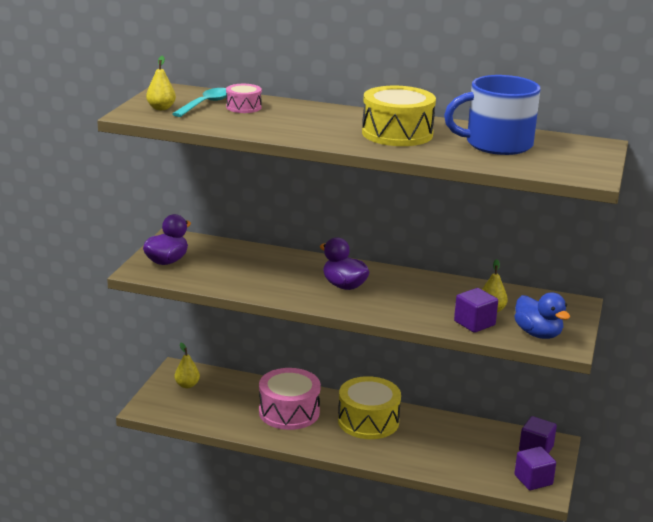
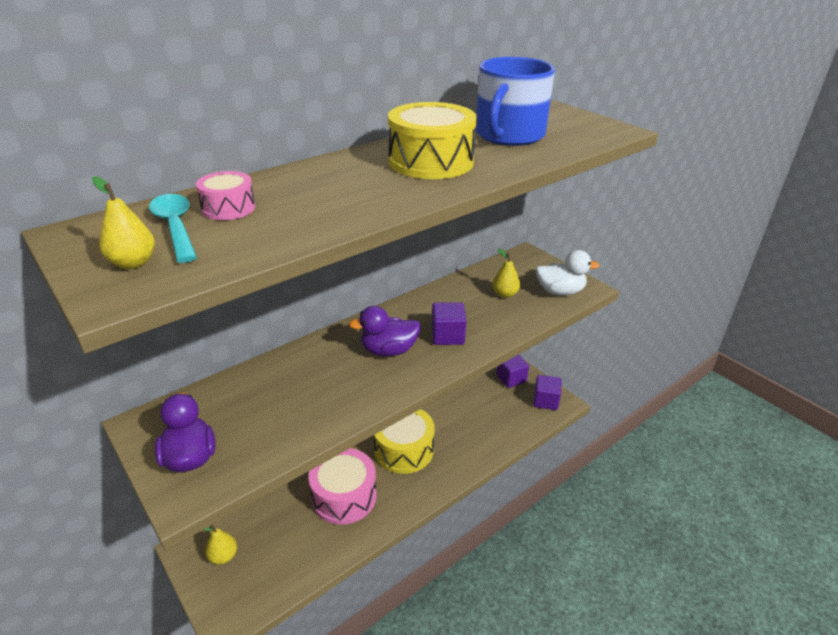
camera: 55 degrees left, 10 degrees up
purple cube [454,288,498,333] -> purple cube moved to [432,302,466,345]
blue duck [514,292,570,339] -> white duck [536,250,600,296]

